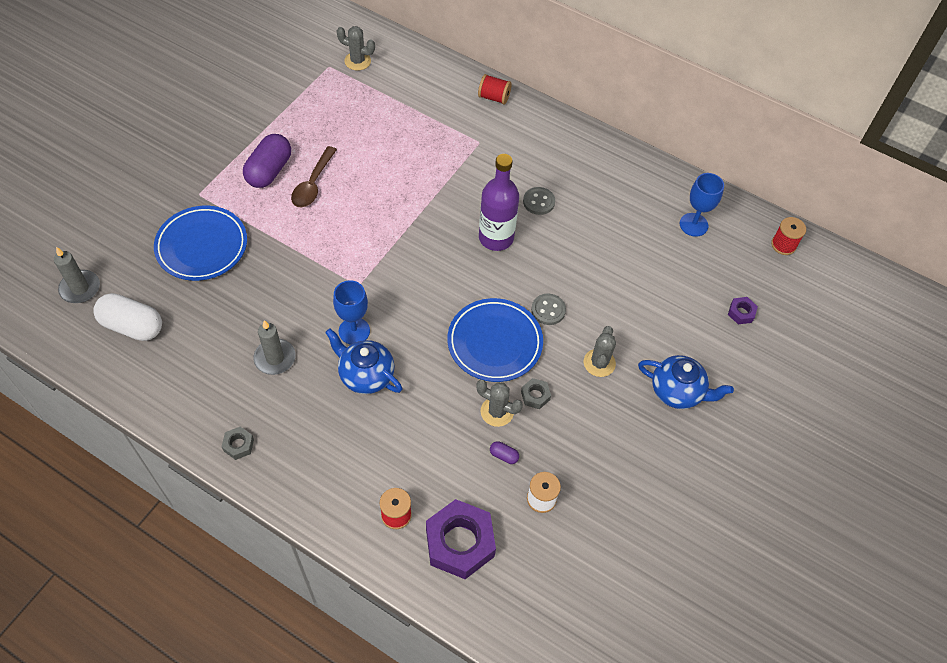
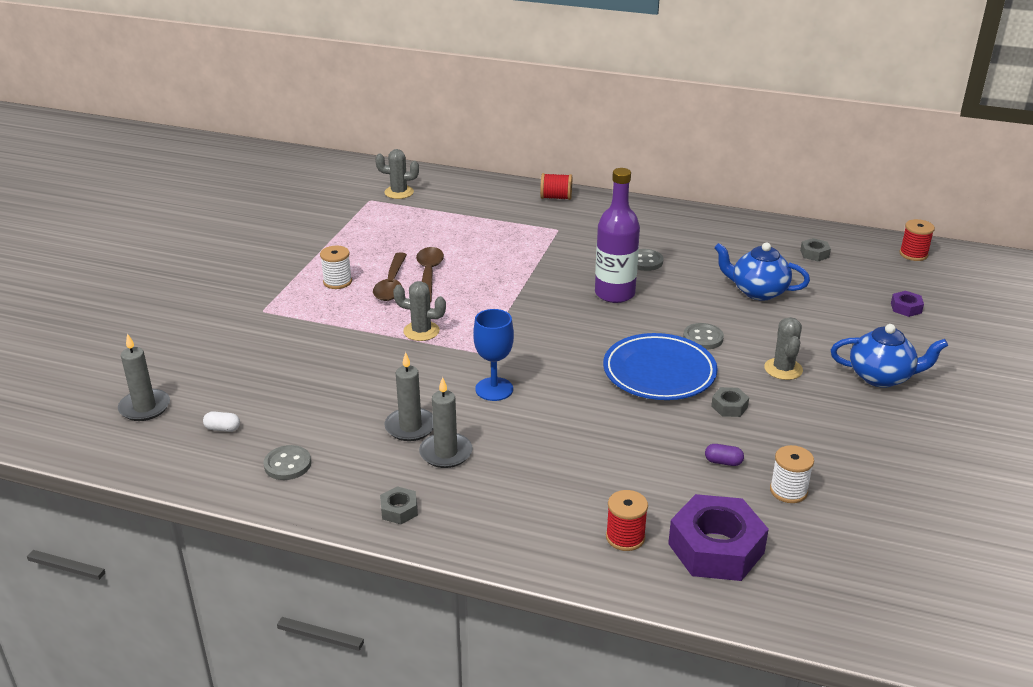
camera: 10 degrees left, 25 degrees down
white capsule [93,293,162,341] -> white capsule [203,411,240,432], size x0.42
blue plate [154,206,247,281] -> none
purple capsule [243,134,291,188] -> white spool [320,246,352,289]
blue teapot [325,328,402,394] -> blue teapot moved to [714,243,810,301]
grey cactus [476,380,523,427] -> grey cactus moved to [393,281,446,341]
blue goblet [680,173,724,237] -> grey nut [800,238,831,261]
none -> grey button [264,445,311,480]
none -> brown spoon [416,247,444,302]
none -> grey candle [419,377,473,468]

